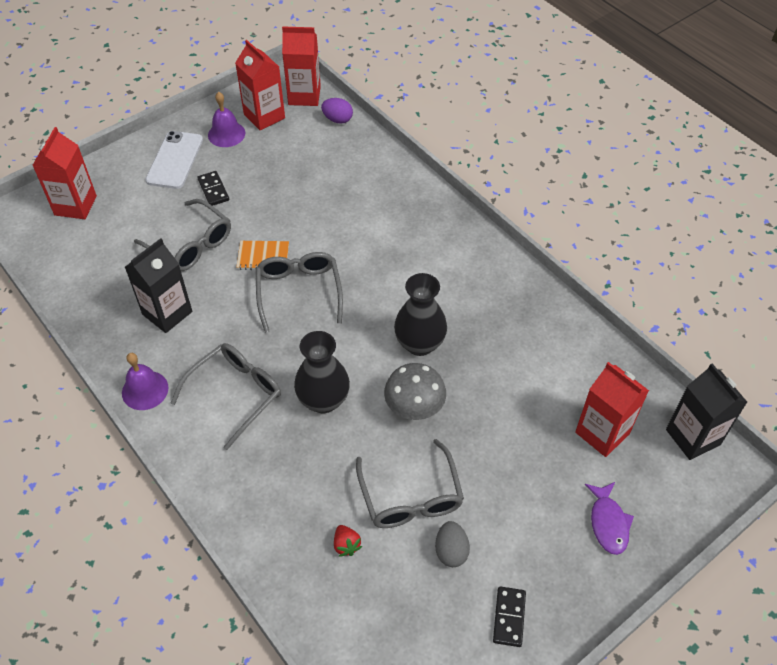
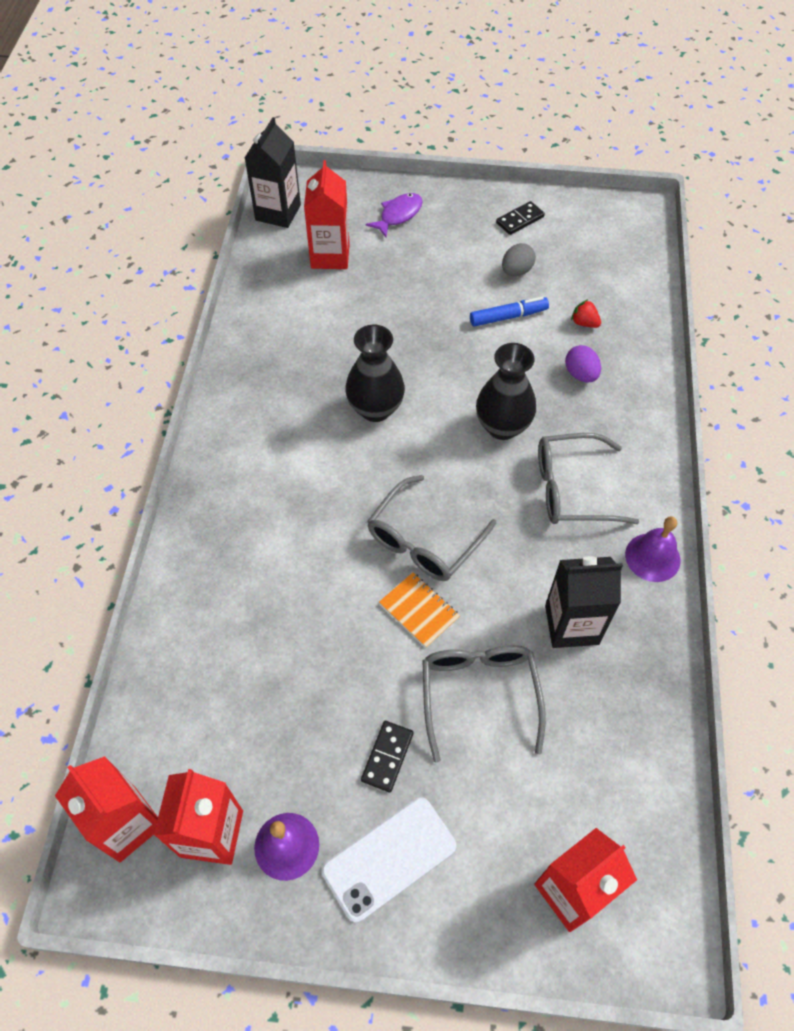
camera: 135 degrees left, 5 degrees up
purple egg [321,98,353,124] -> purple egg moved to [565,345,601,382]
red strawberry [334,525,362,557] -> red strawberry turned 75 degrees counterclockwise [571,299,601,328]
grey glasses [356,439,464,528] -> blue marker [470,297,549,327]
grey mushroom [384,363,446,420] -> none

